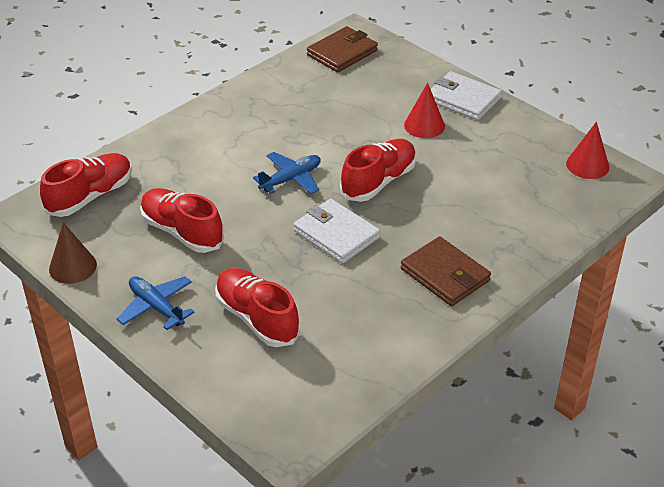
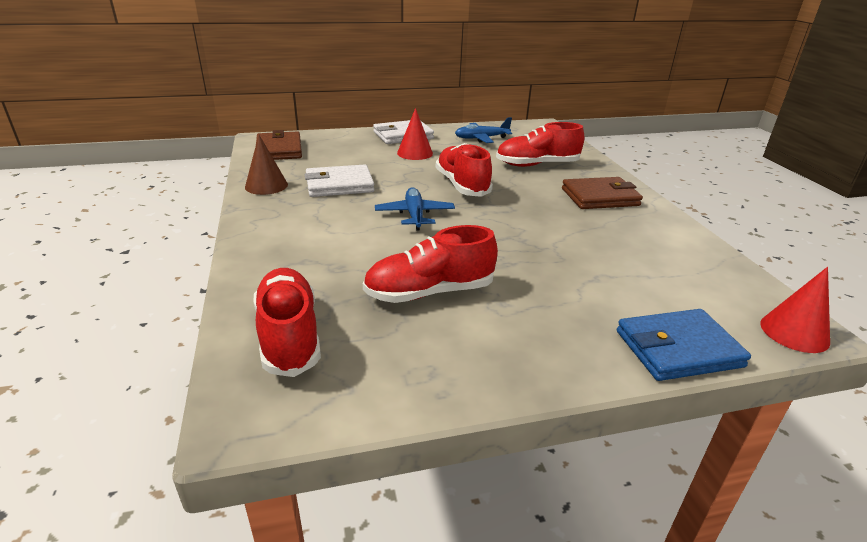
camera: 60 degrees left, 10 degrees down
brown cone [49,222,97,284] -> brown cone moved to [245,135,288,195]
blue plane [117,276,195,330] -> blue plane moved to [455,117,512,143]
red shoe [215,268,300,347] -> red shoe moved to [496,122,584,167]
white wallet [294,199,380,263] -> white wallet moved to [305,164,375,197]
red cone [566,122,609,179] -> red cone moved to [760,267,830,353]
none -> blue wallet [617,309,751,381]

